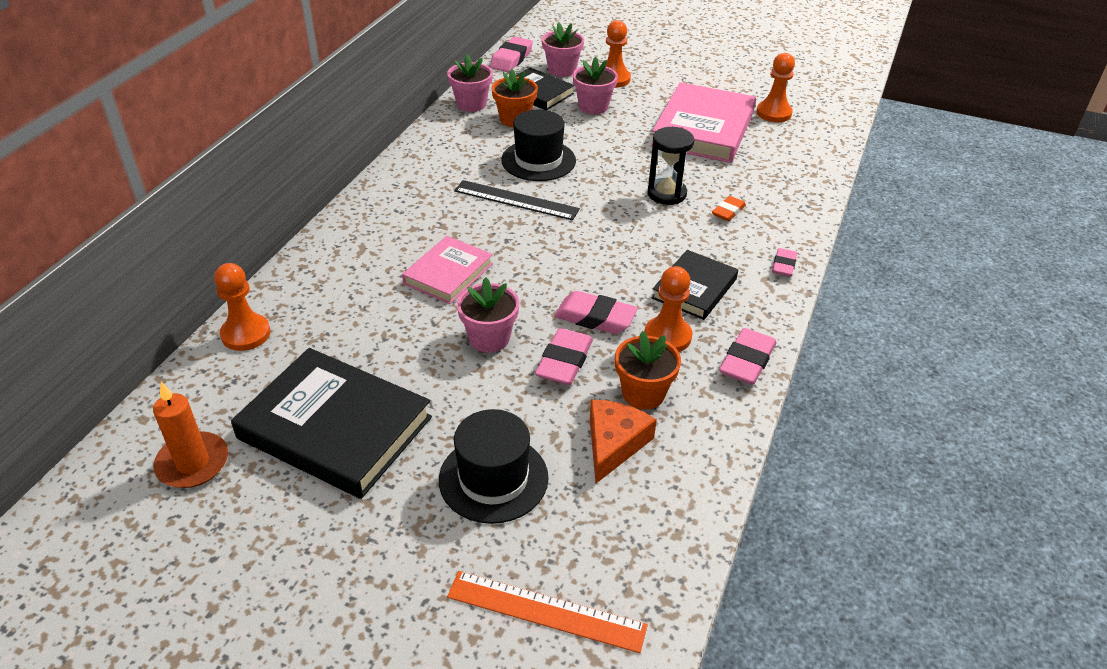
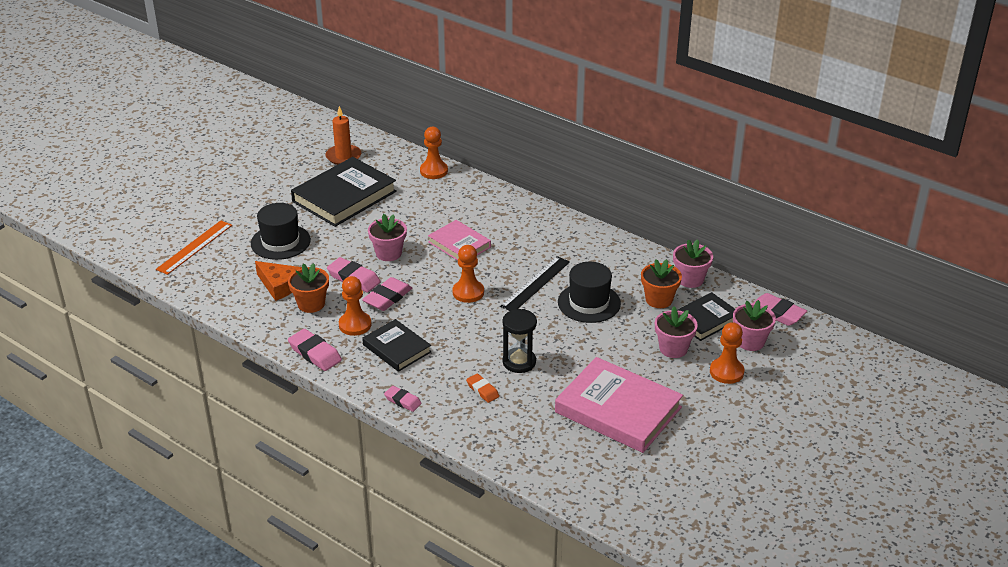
camera: 105 degrees right, 5 degrees down
orange pawn [756,53,795,122] -> orange pawn moved to [453,245,484,303]

